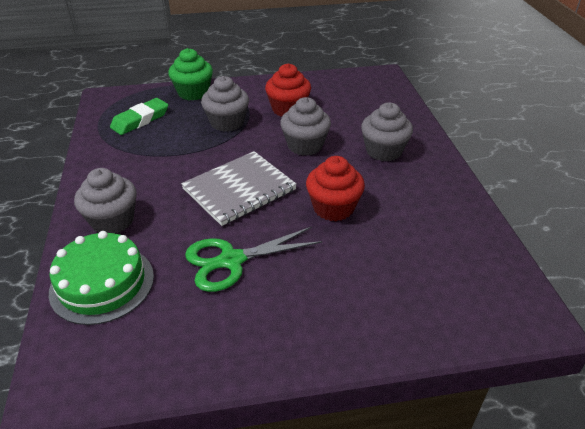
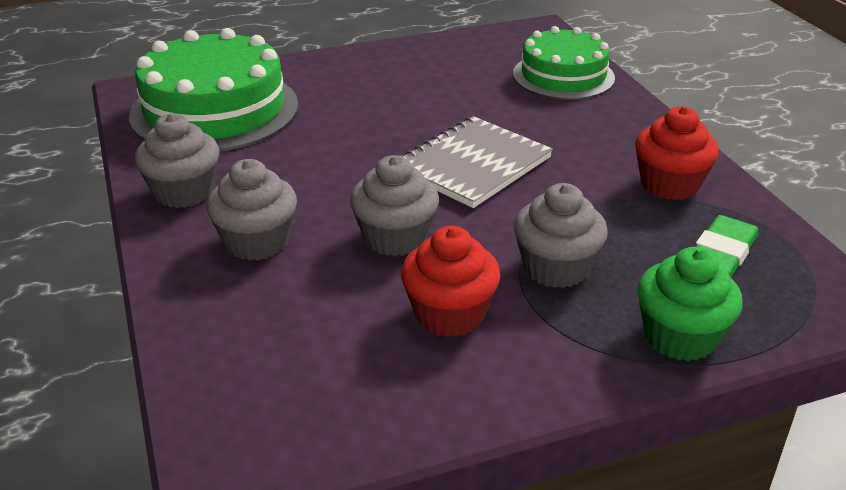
camera: 170 degrees right, 5 degrees down
grey cupcake [74,168,137,233] -> grey cupcake moved to [135,113,220,208]
green scissors [185,227,322,292] -> none
red cupcake [306,156,365,221] -> red cupcake moved to [635,106,719,200]
none -> green cake [129,28,299,151]

